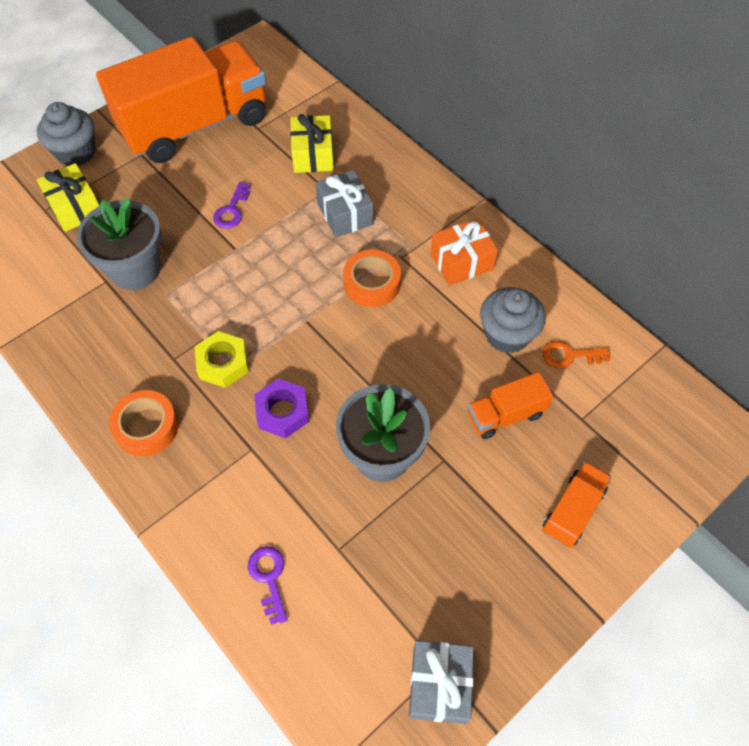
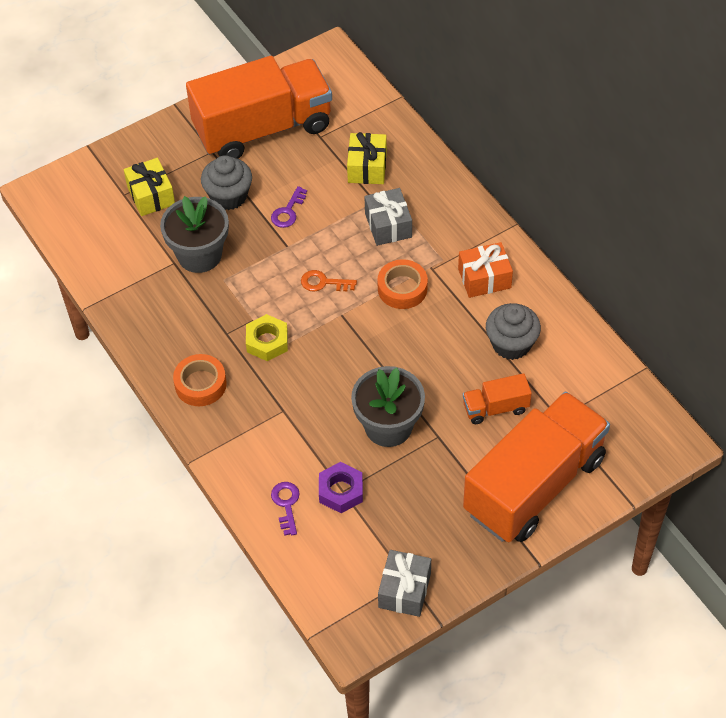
camera: 10 degrees right, 5 degrees down
grey cupcake [37,102,95,166] -> grey cupcake moved to [201,155,252,210]
purple nut [254,378,309,438] -> purple nut moved to [319,462,363,513]
orange key [542,341,610,369] -> orange key moved to [301,270,357,291]
orange truck [542,461,612,548] -> orange truck [463,392,610,542], size x2.35

